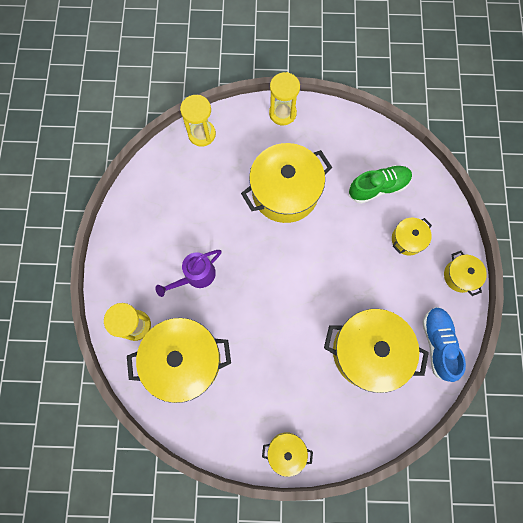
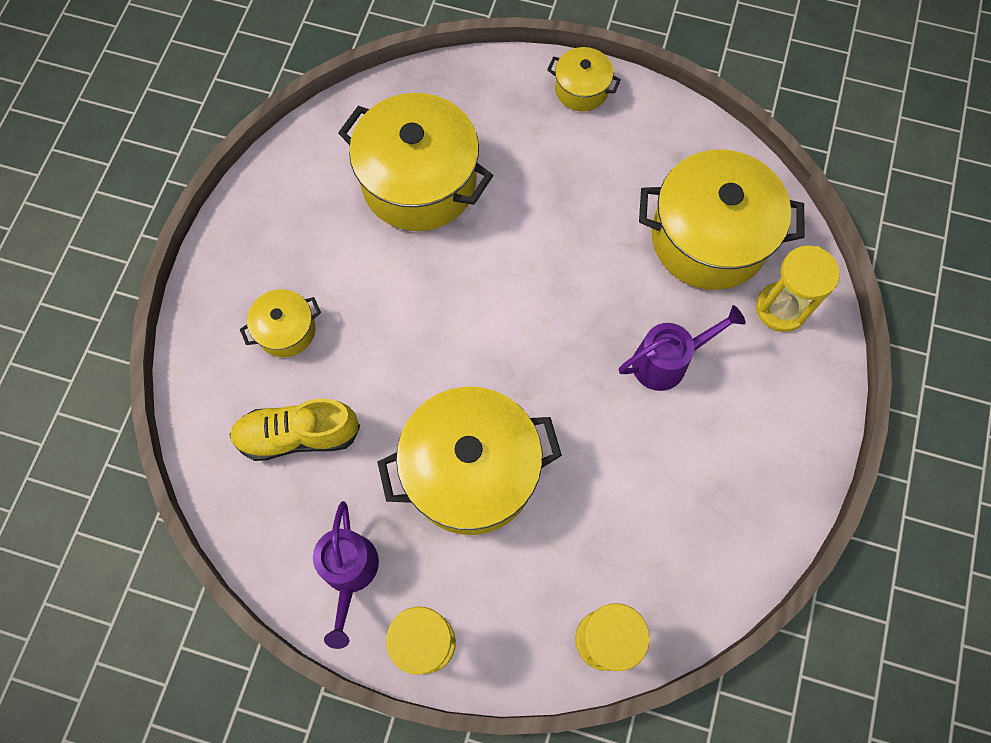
camera: 165 degrees left, 5 degrees down
green shoe [349,165,412,204] -> yellow shoe [229,399,360,461]
blue shoe [422,307,466,382] -> none
yellow pot [444,251,487,296] -> none
none -> purple watering can [313,501,379,649]

